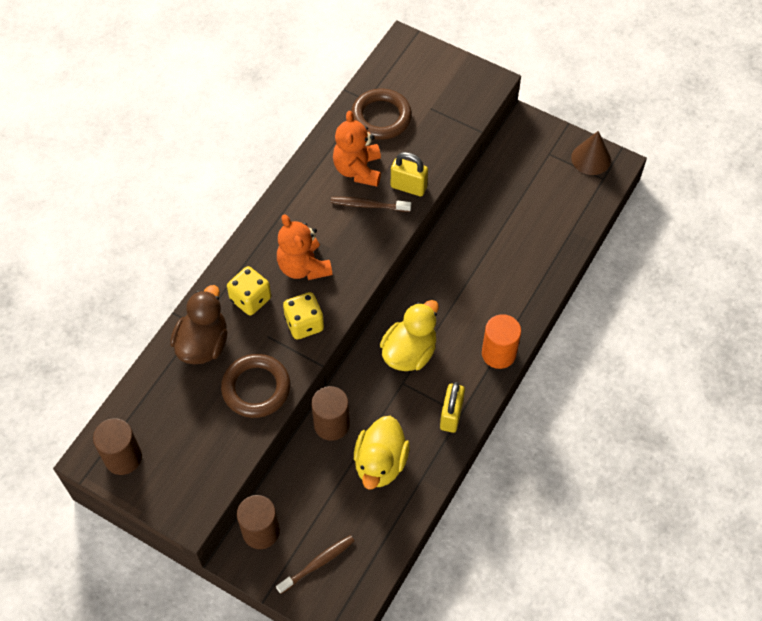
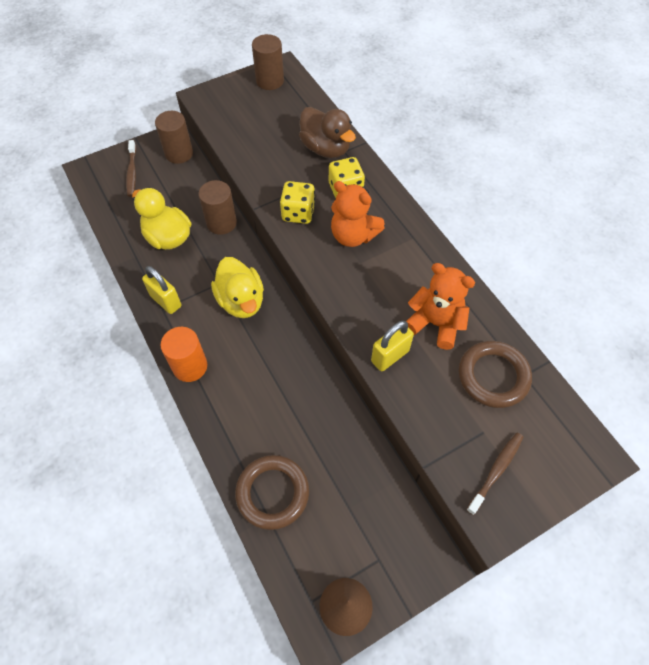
camera: 120 degrees right, 0 degrees up
brown ring [221,354,290,418] -> brown ring moved to [235,455,309,530]
orange teddy bear [277,214,332,280] -> orange teddy bear turned 150 degrees counterclockwise [331,181,384,247]
brown toothbrush [331,197,411,212] -> brown toothbrush moved to [466,432,523,515]

